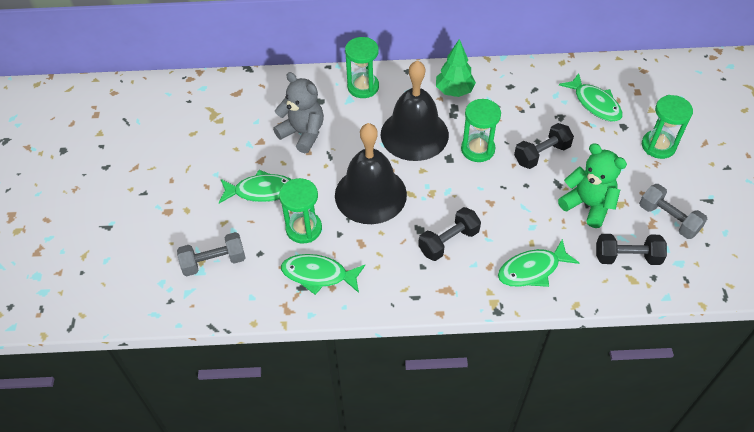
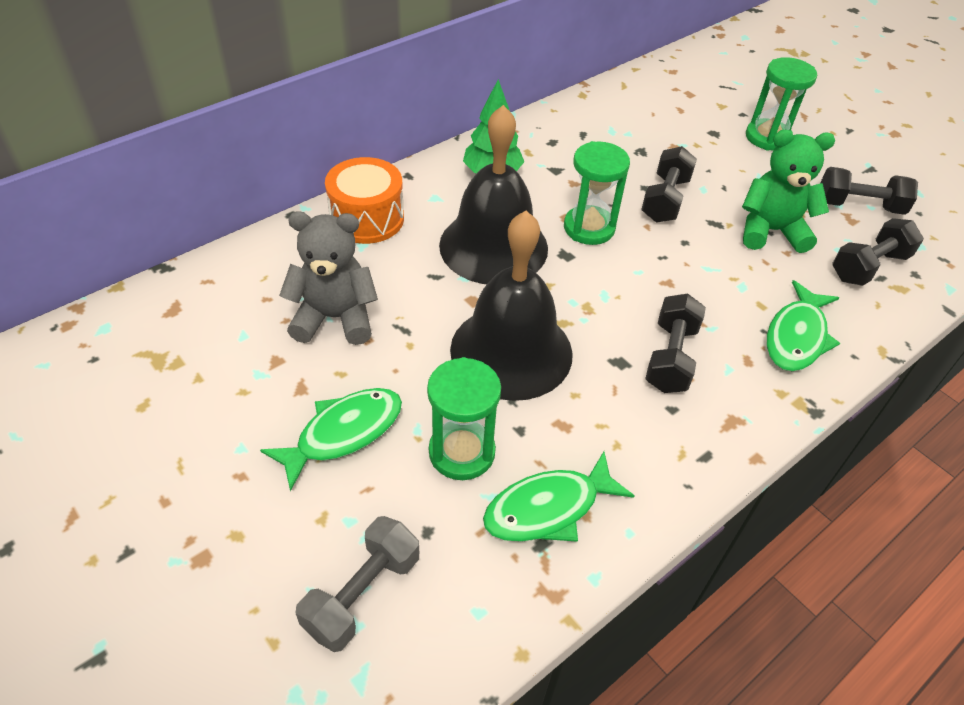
camera: 40 degrees left, 5 degrees down
green hourglass [345,37,379,98] -> orange drum [325,157,404,244]
green fish [559,73,623,122] -> none
grey dumbbell [639,184,707,239] -> black dumbbell [820,167,918,215]

